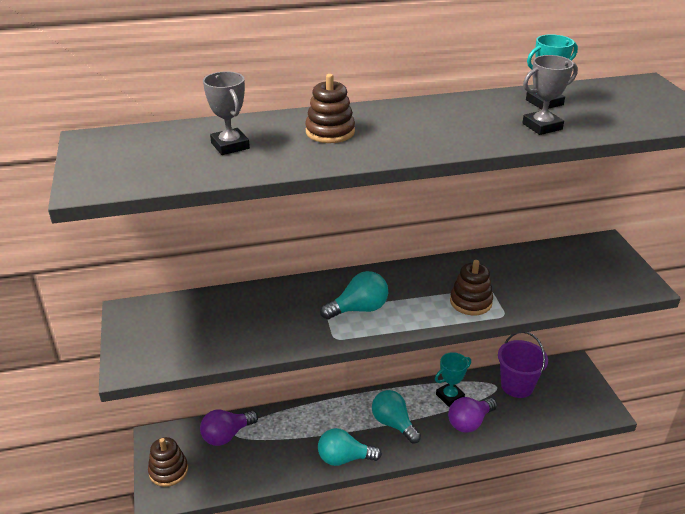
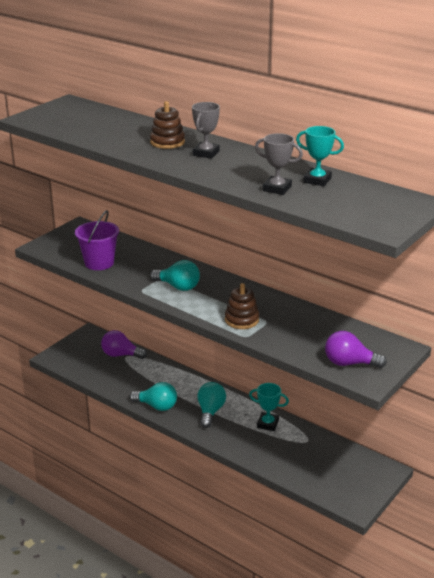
camera: 50 degrees right, 5 degrees down
brown stacking toy [148,437,188,487] -> none
grey trophy [203,71,250,155] -> grey trophy moved to [192,102,220,159]
turquoise light bulb [318,428,382,466] -> turquoise light bulb turned 150 degrees clockwise [130,382,177,411]
purple light bulb [448,397,497,433] -> purple light bulb moved to [325,331,387,368]
purple bucket [498,332,548,398] -> purple bucket moved to [75,210,119,270]

